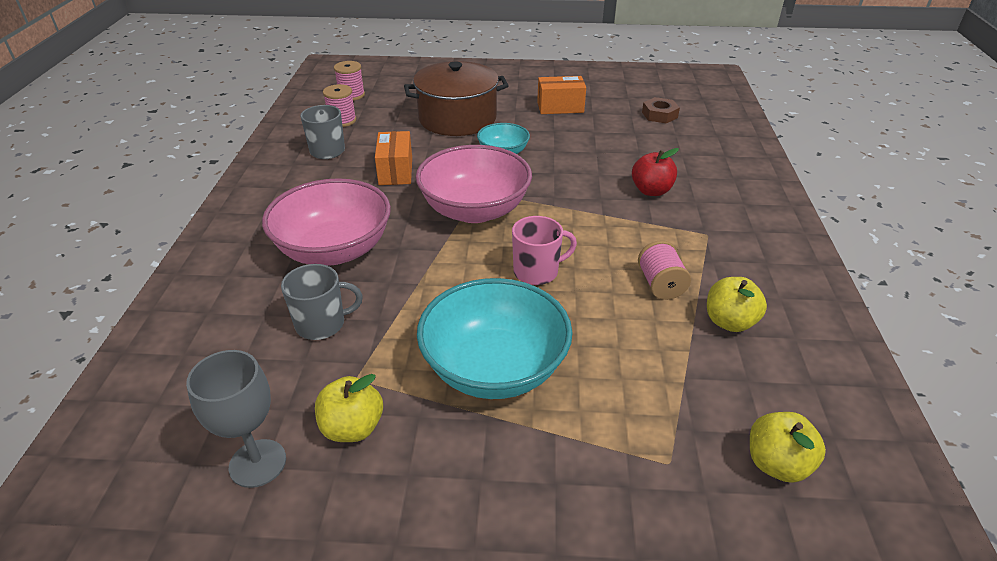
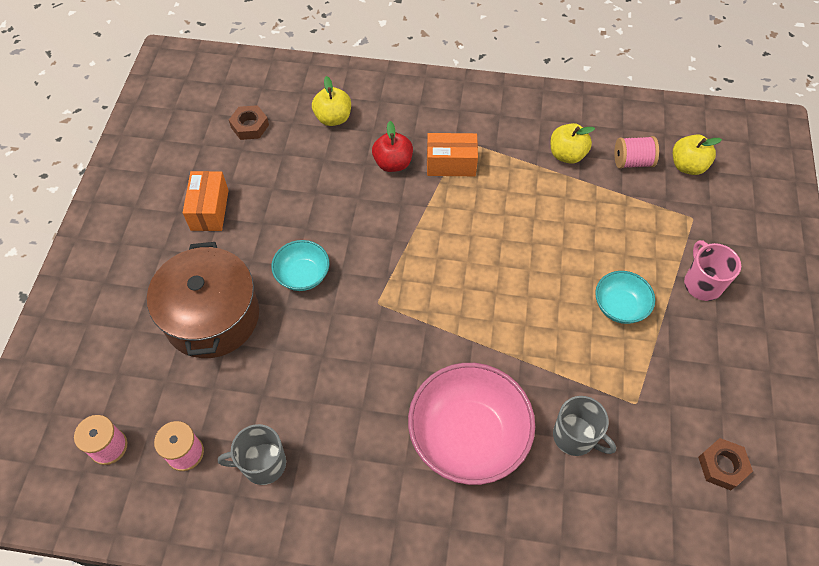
camera: 85 degrees left, 20 degrees up
grey goblet [186,350,286,488] -> brown nut [698,438,753,490]
grey mug [281,264,363,340] -> grey mug turned 135 degrees clockwise [553,396,616,456]
yellow apple [315,374,383,442] -> yellow apple moved to [312,76,351,126]
orange box [375,131,412,185] -> orange box moved to [427,133,478,176]
pink bowl [416,145,532,223] -> none
turquoise bowl [417,278,572,399] -> turquoise bowl [595,271,655,324], size x0.53
pink mug [512,216,577,285] -> pink mug moved to [684,240,741,301]
pink spool [638,240,691,300] -> pink spool moved to [614,136,659,169]

